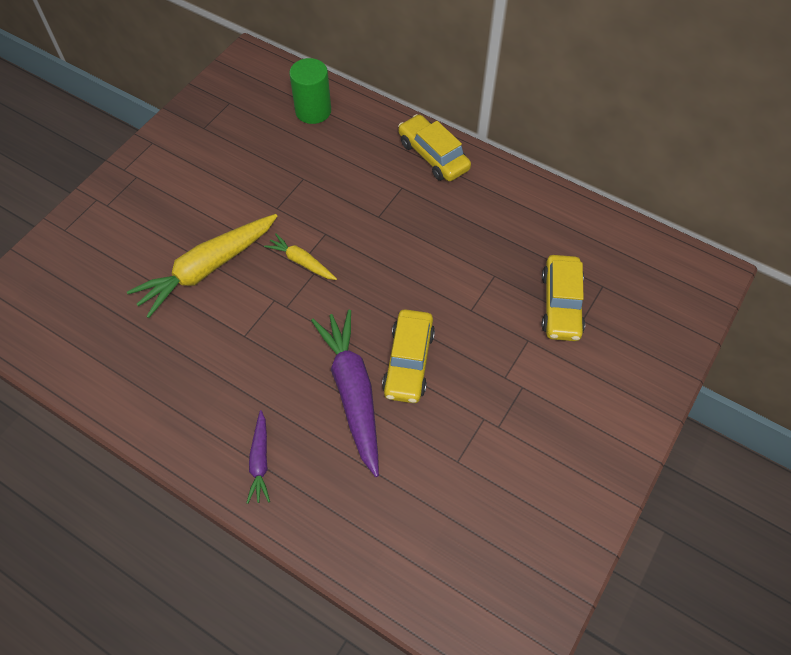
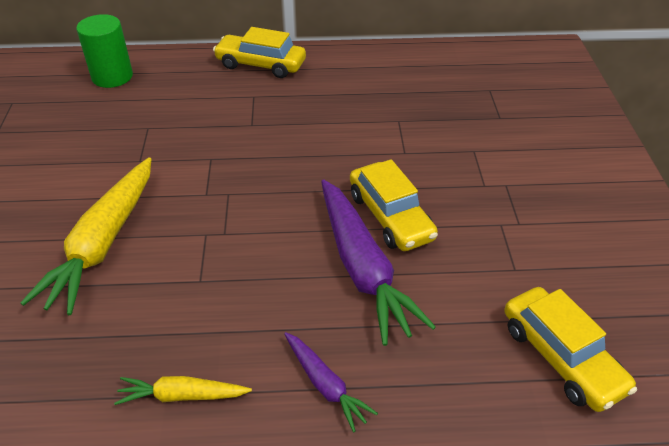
camera: 35 degrees left, 15 degrees down
yellow carrot [264,234,337,280] -> yellow carrot moved to [114,376,252,405]
purple carrot [311,310,379,477] -> purple carrot turned 150 degrees counterclockwise [321,180,436,346]
yellow car [542,255,585,341] -> yellow car moved to [504,287,637,412]

